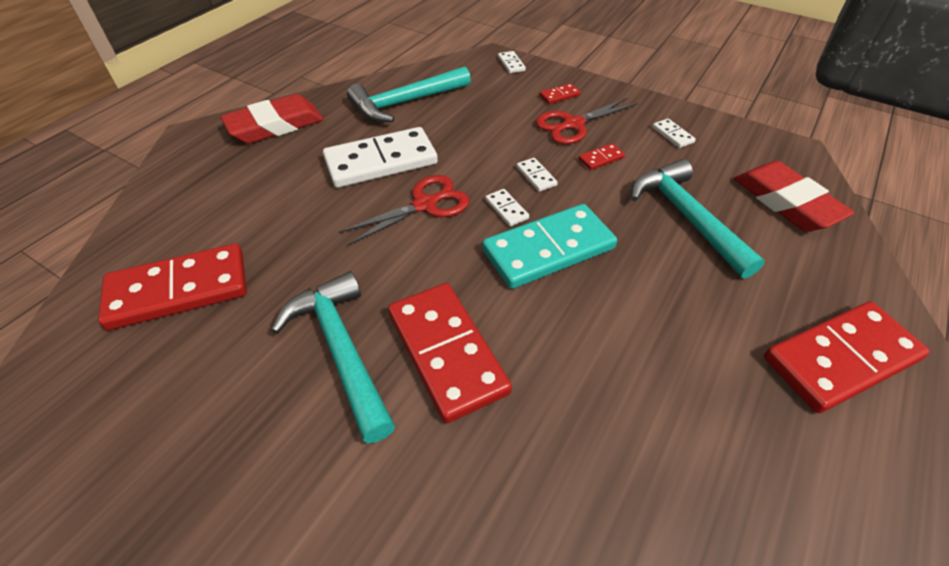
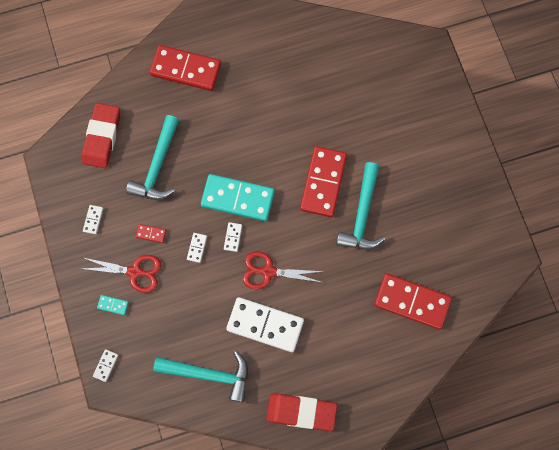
camera: 140 degrees left, 25 degrees up
red domino [539,83,581,104] -> turquoise domino [97,295,129,315]

